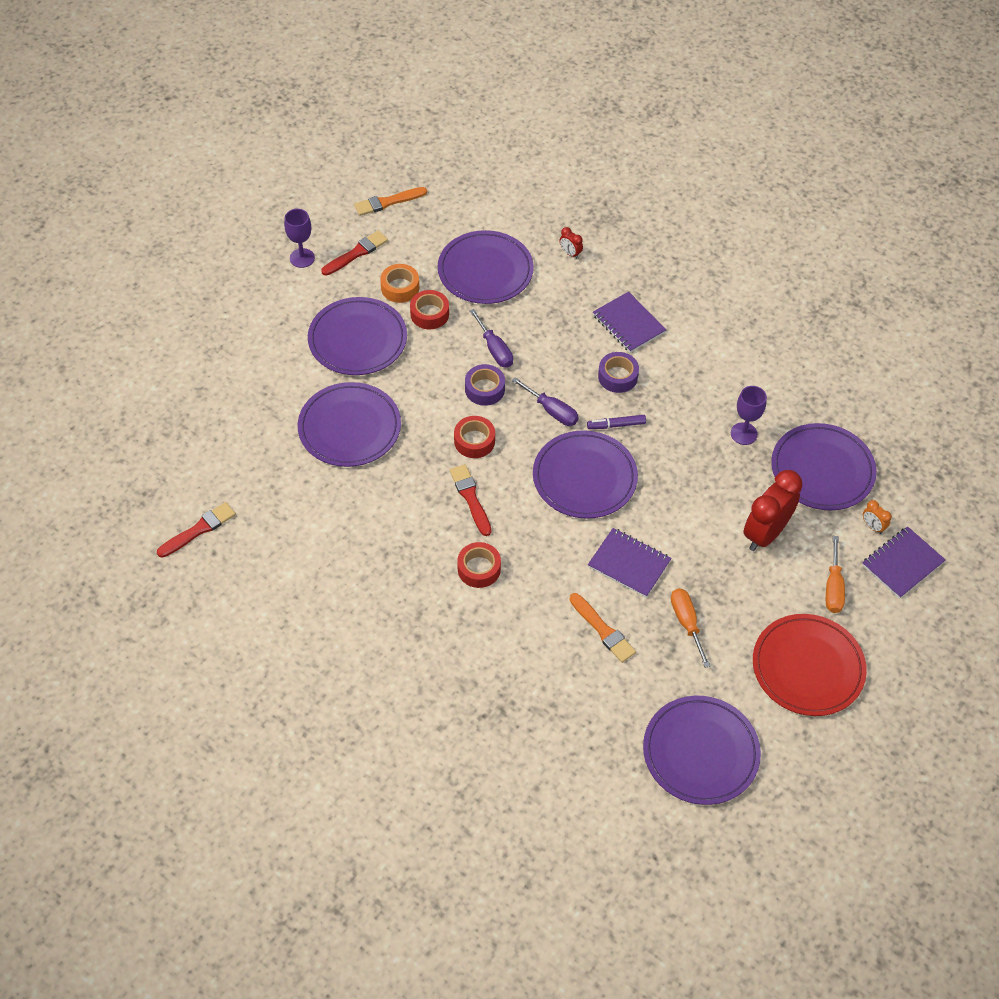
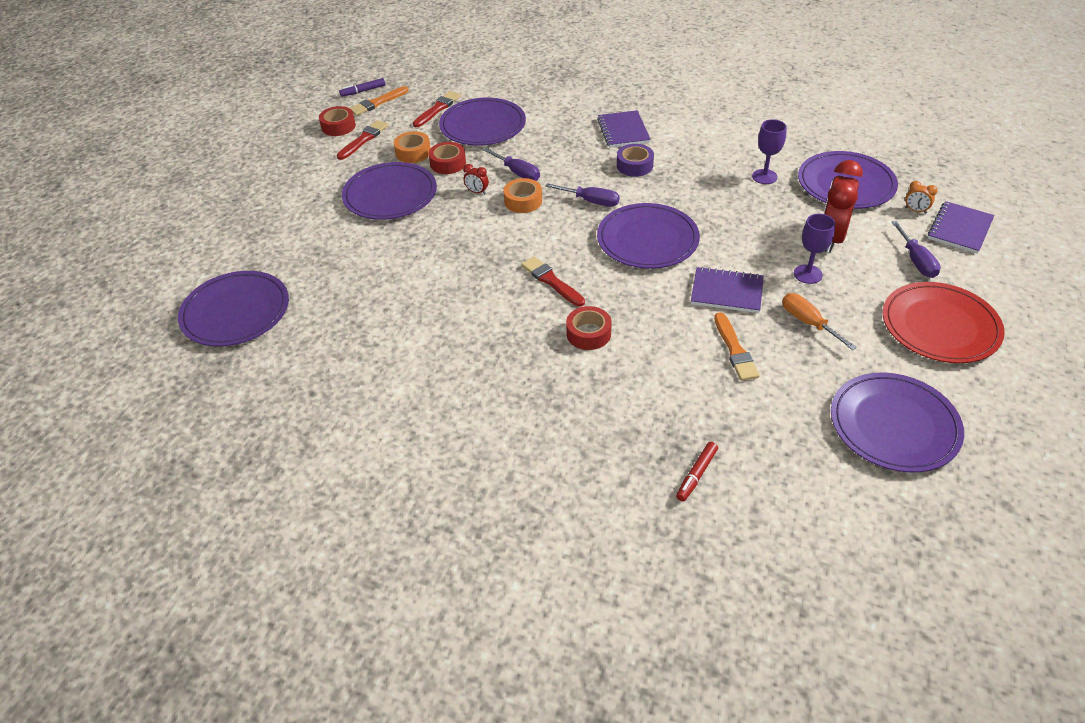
camera: 15 degrees left, 10 degrees down
red brush [157,502,236,558] -> red brush moved to [413,91,461,127]
purple goblet [284,209,315,268] -> purple goblet moved to [794,214,835,284]
purple plate [298,382,401,467] -> purple plate moved to [178,271,289,347]
red tape [454,416,495,458] -> red tape moved to [319,106,356,136]
purple tape [465,364,505,406] -> orange tape [503,178,542,213]
red clock [560,227,583,259] -> red clock moved to [463,164,489,194]
orange brush [569,593,636,663] -> orange brush turned 45 degrees clockwise [714,312,760,381]
purple marker [587,415,646,429] -> purple marker moved to [339,78,386,97]
purple notebook [593,292,667,353] -> purple notebook turned 45 degrees clockwise [597,110,651,148]
orange screwdriver [826,536,845,613] -> purple screwdriver [892,221,941,278]
none -> red marker [676,442,718,502]

